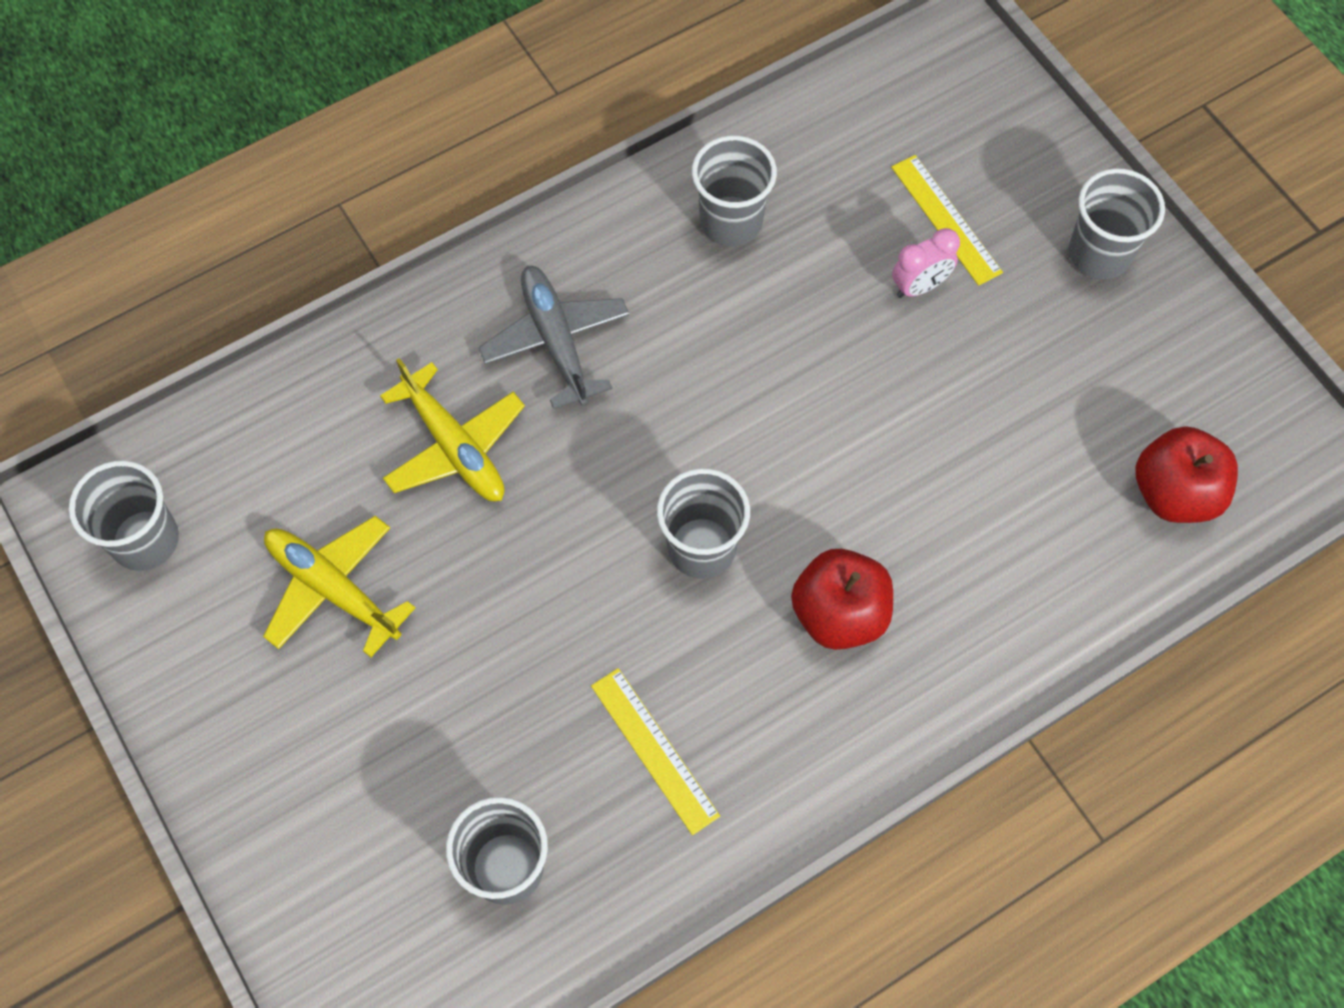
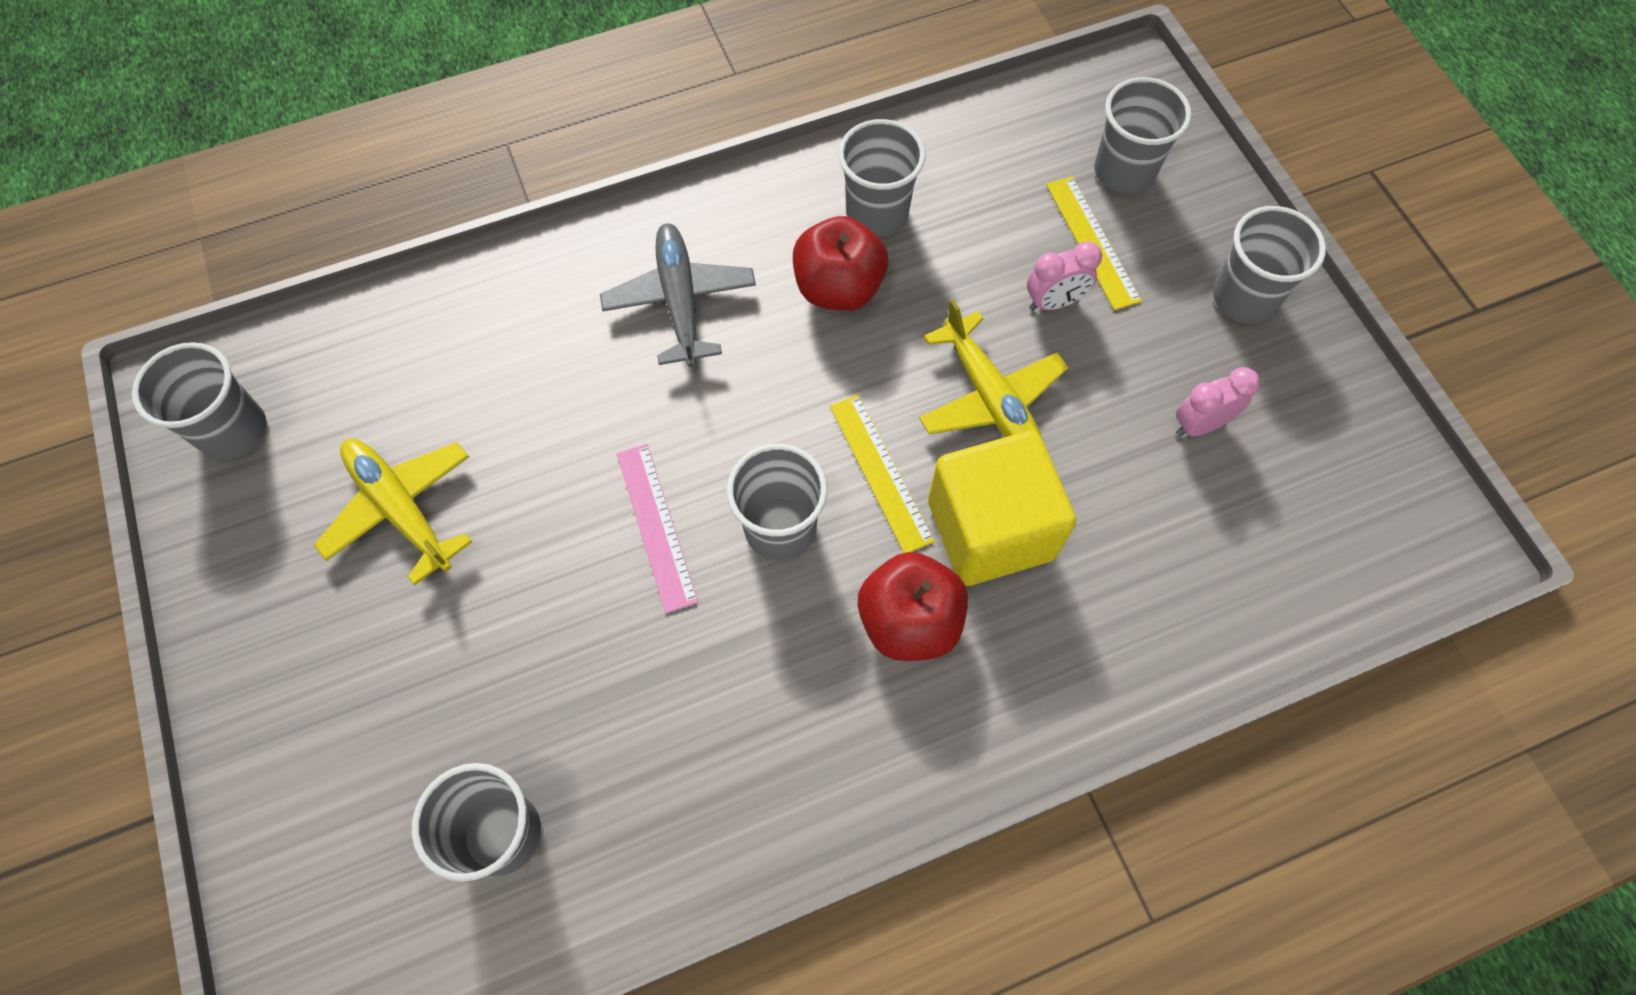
camera: 10 degrees right, 0 degrees up
yellow plane [380,358,525,501] -> yellow plane moved to [919,299,1068,440]
yellow ruler [591,668,720,835] -> yellow ruler moved to [830,395,935,553]
red apple [1136,426,1238,523] -> red apple moved to [793,216,888,311]
none -> pink ruler [616,444,698,613]
none -> yellow cube [928,431,1076,586]
none -> grey cup [1094,77,1192,194]
none -> pink clock [1176,367,1260,437]

